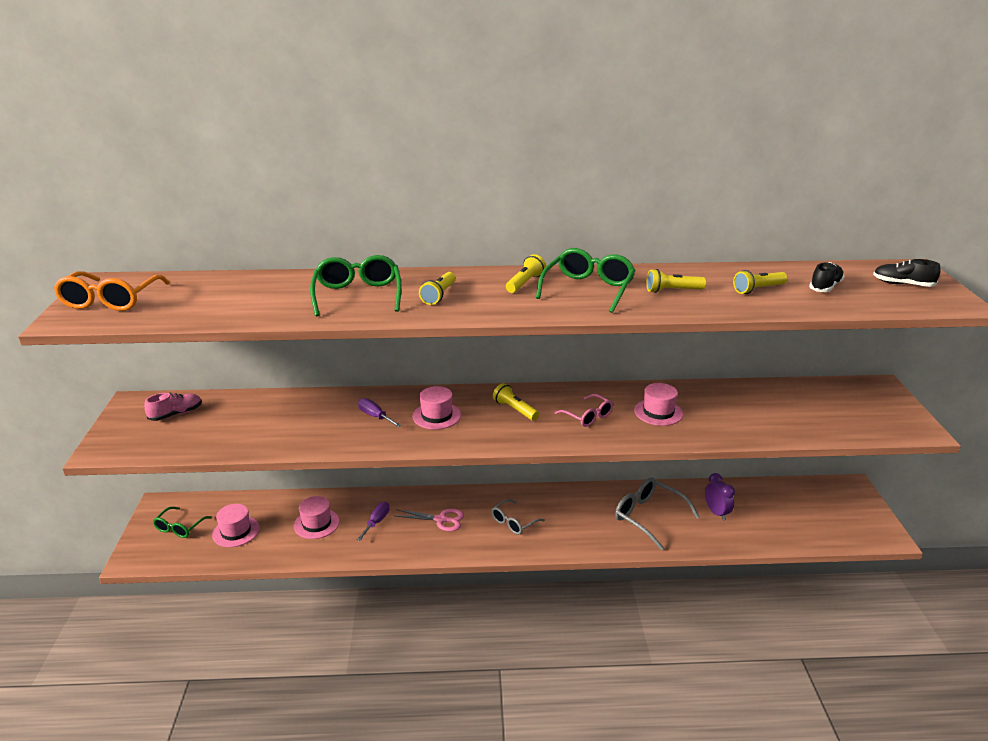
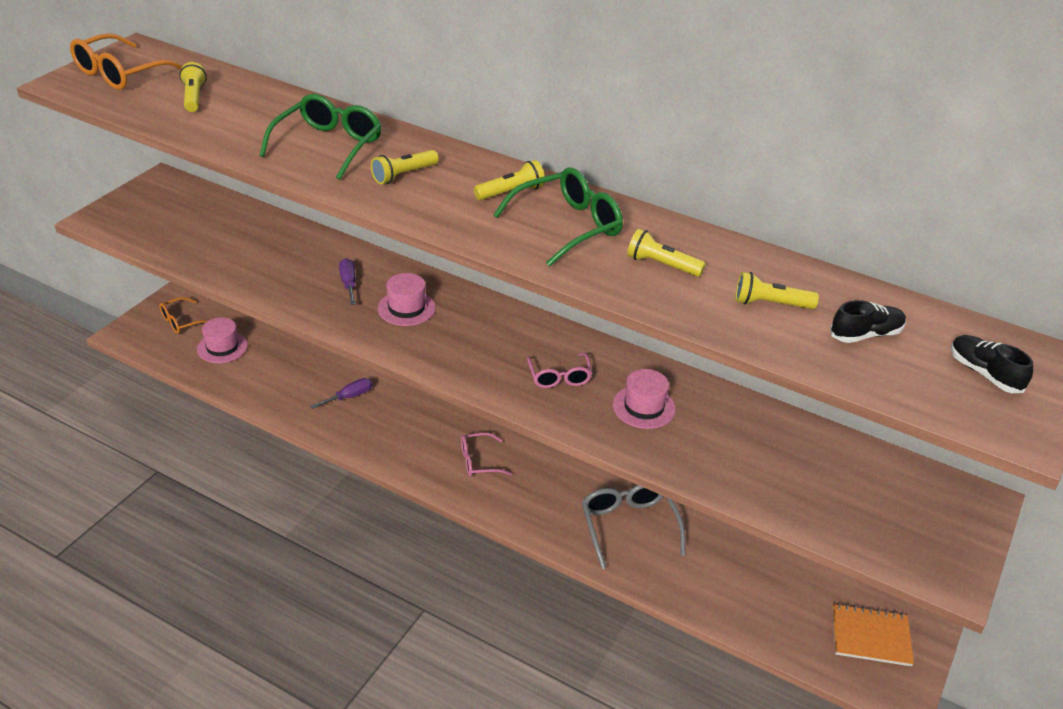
camera: 30 degrees right, 10 degrees up
pink shoe [144,393,202,421] -> none
green glasses [153,507,212,538] -> orange glasses [159,297,208,334]
pink hat [294,496,340,539] -> none
pink scissors [396,509,464,532] -> none
grey glasses [491,499,545,535] -> pink glasses [461,433,512,477]
yellow flashlight [493,383,539,421] -> yellow flashlight moved to [179,62,207,112]
purple clock [705,473,735,521] -> none
none -> orange notebook [832,604,914,666]

